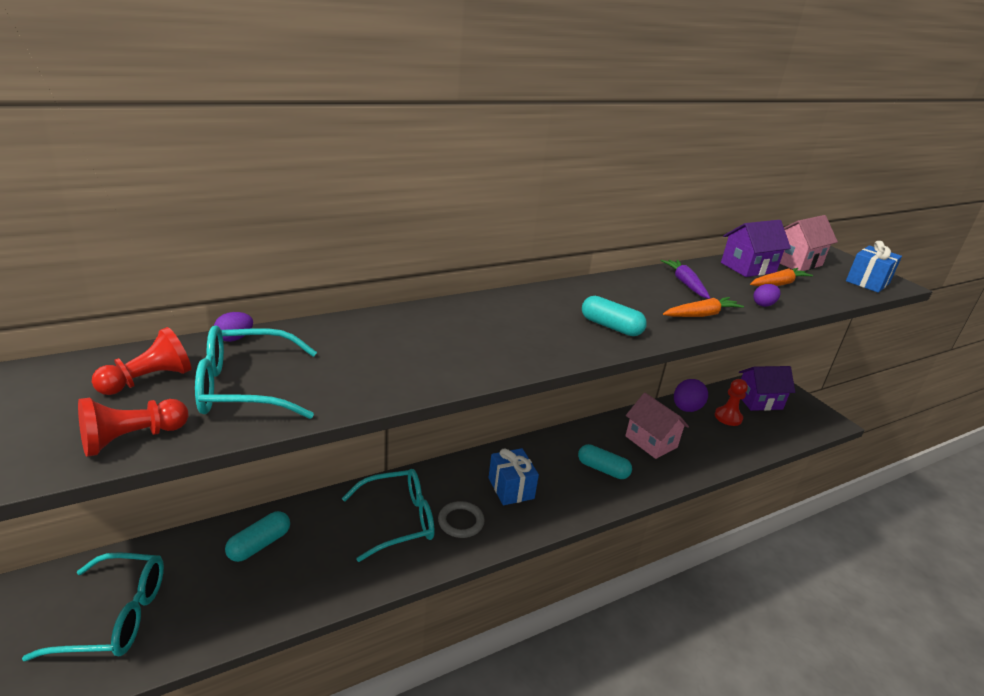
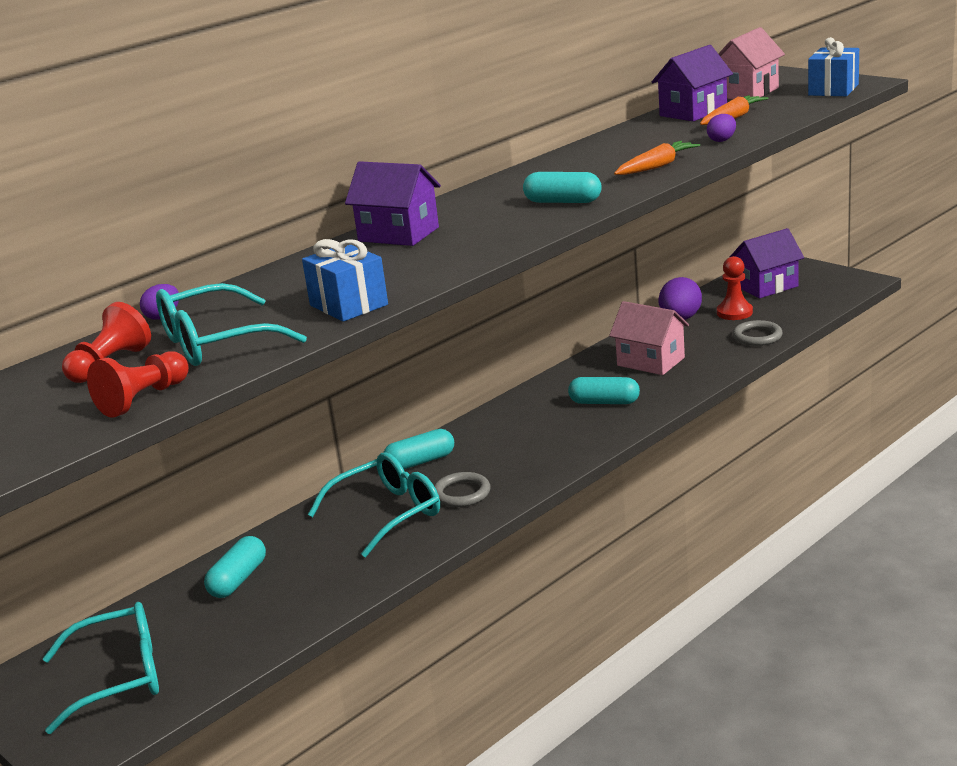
camera: 10 degrees left, 5 degrees down
blue gift [489,448,539,505] -> blue gift moved to [302,239,388,322]
purple carrot [660,260,710,299] -> none
none -> purple house [345,161,441,246]
none -> turquoise capsule [383,429,454,469]
none -> grey ring [733,320,783,346]

